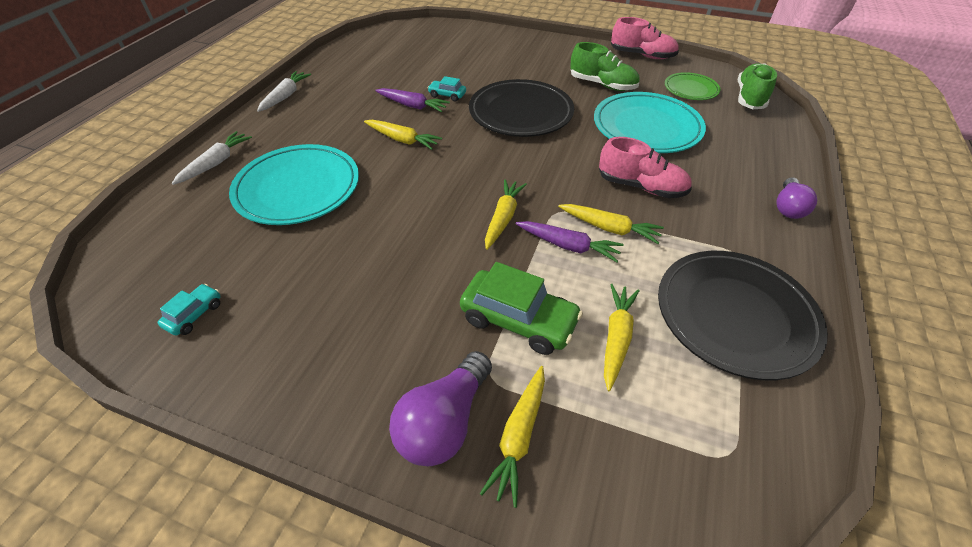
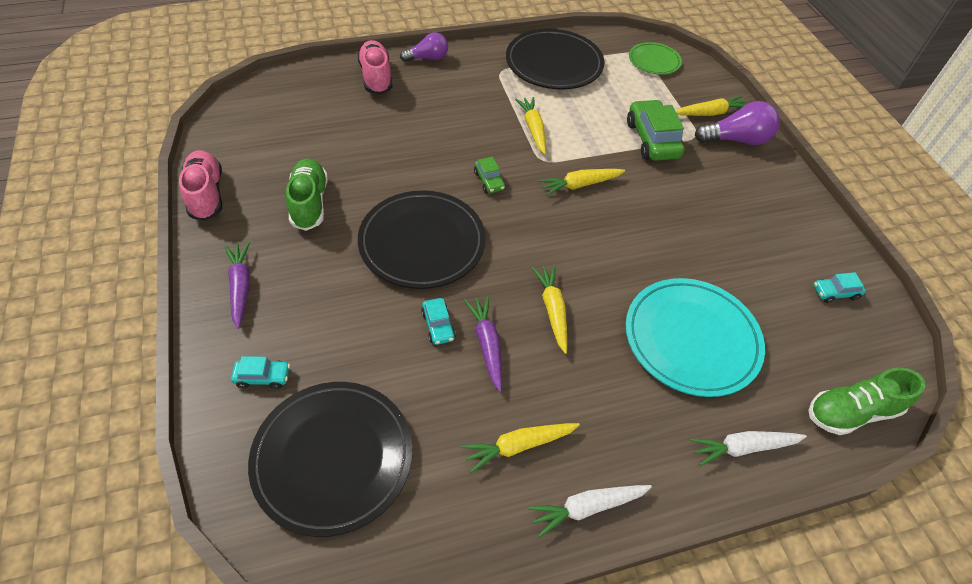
camera: 130 degrees left, 5 degrees up
purple carrot [516,221,624,262] -> purple carrot moved to [225,242,250,329]
turquoise plate [594,92,706,153] -> none
pink shoe [599,137,692,198] -> pink shoe moved to [357,40,393,95]
yellow carrot [604,284,640,391] -> yellow carrot moved to [462,423,580,473]
green plate [665,72,720,100] -> green plate moved to [629,42,682,75]
green shoe [738,63,777,109] -> green shoe moved to [809,368,925,435]
none -> turquoise car [231,356,290,389]
none -> black plate [248,382,413,537]
none -> green car [474,157,505,193]

